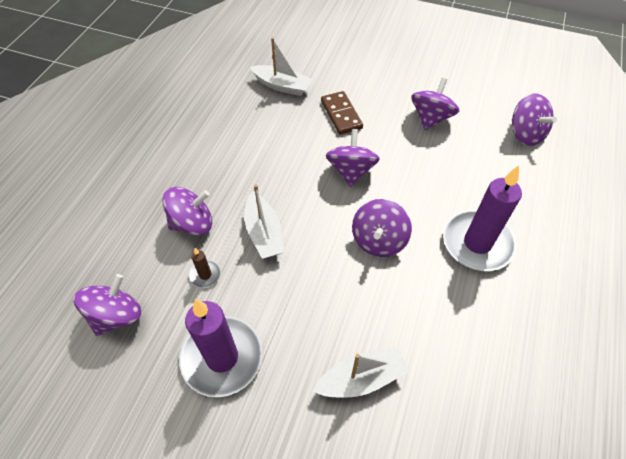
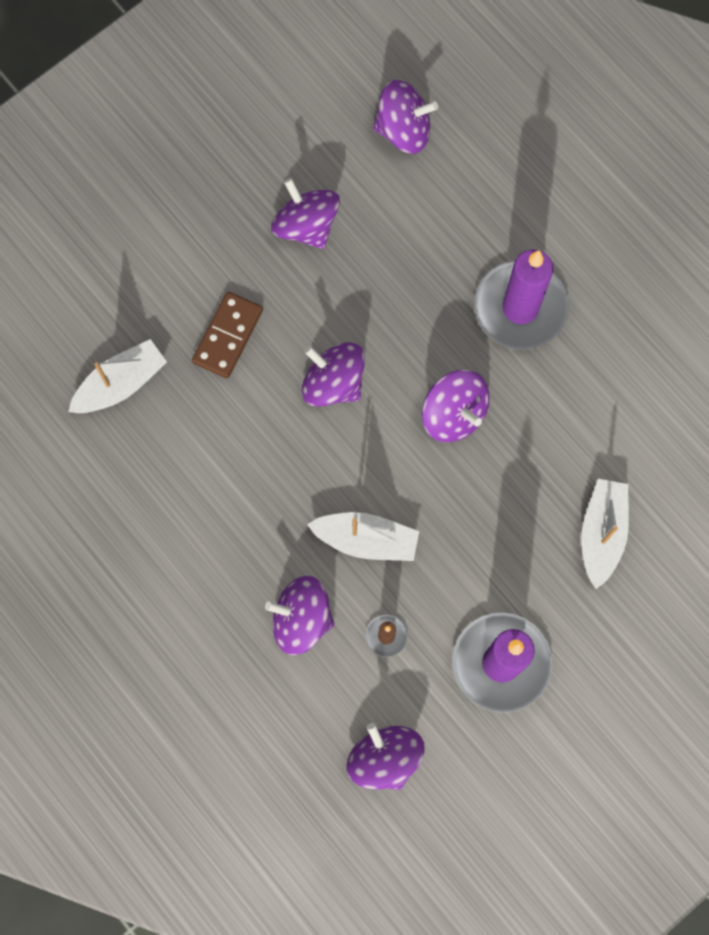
camera: 60 degrees left, 20 degrees up
purple spinning top [162,187,212,236] -> purple spinning top turned 90 degrees counterclockwise [265,576,335,655]
brown domino [321,91,363,135] -> brown domino turned 75 degrees counterclockwise [192,291,263,378]

